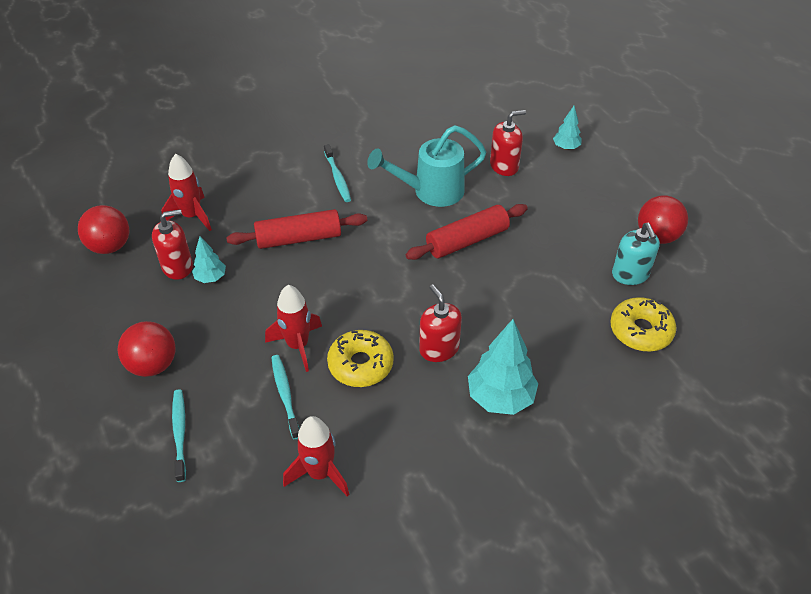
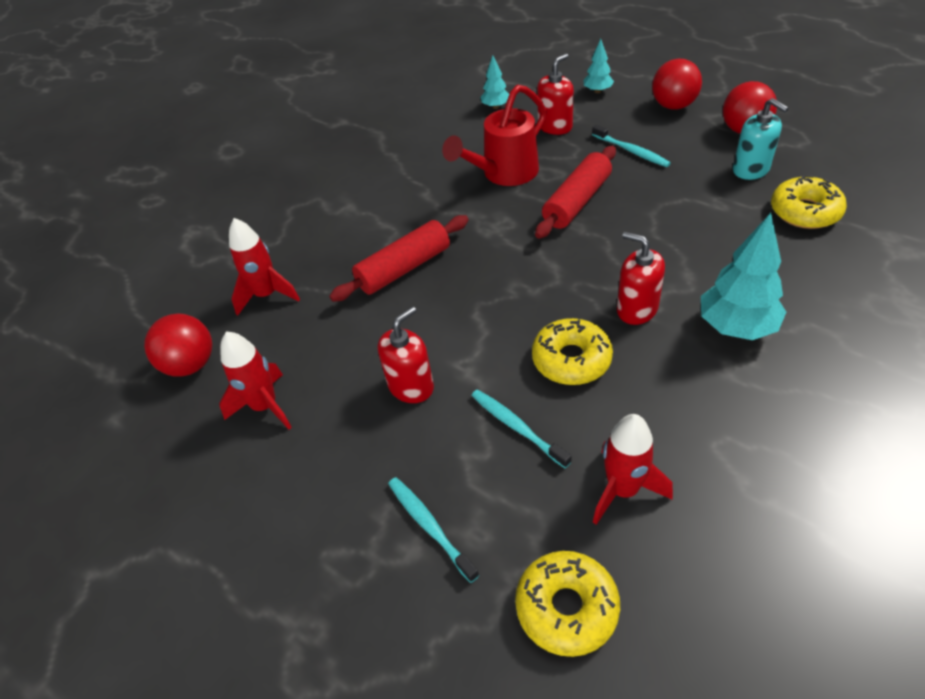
camera: 20 degrees left, 0 degrees up
red ball [117,321,176,377] -> red ball moved to [652,59,702,110]
red soap dispenser [152,209,193,280] -> red soap dispenser moved to [378,306,434,403]
turquoise tree [192,236,226,283] -> turquoise tree moved to [480,55,509,109]
red rocket [265,285,322,372] -> red rocket moved to [219,331,292,430]
turquoise toothbrush [324,144,351,202] -> turquoise toothbrush moved to [592,125,671,167]
turquoise watering can [367,125,486,207] -> red watering can [442,84,547,186]
none -> yellow donut [515,551,620,657]

